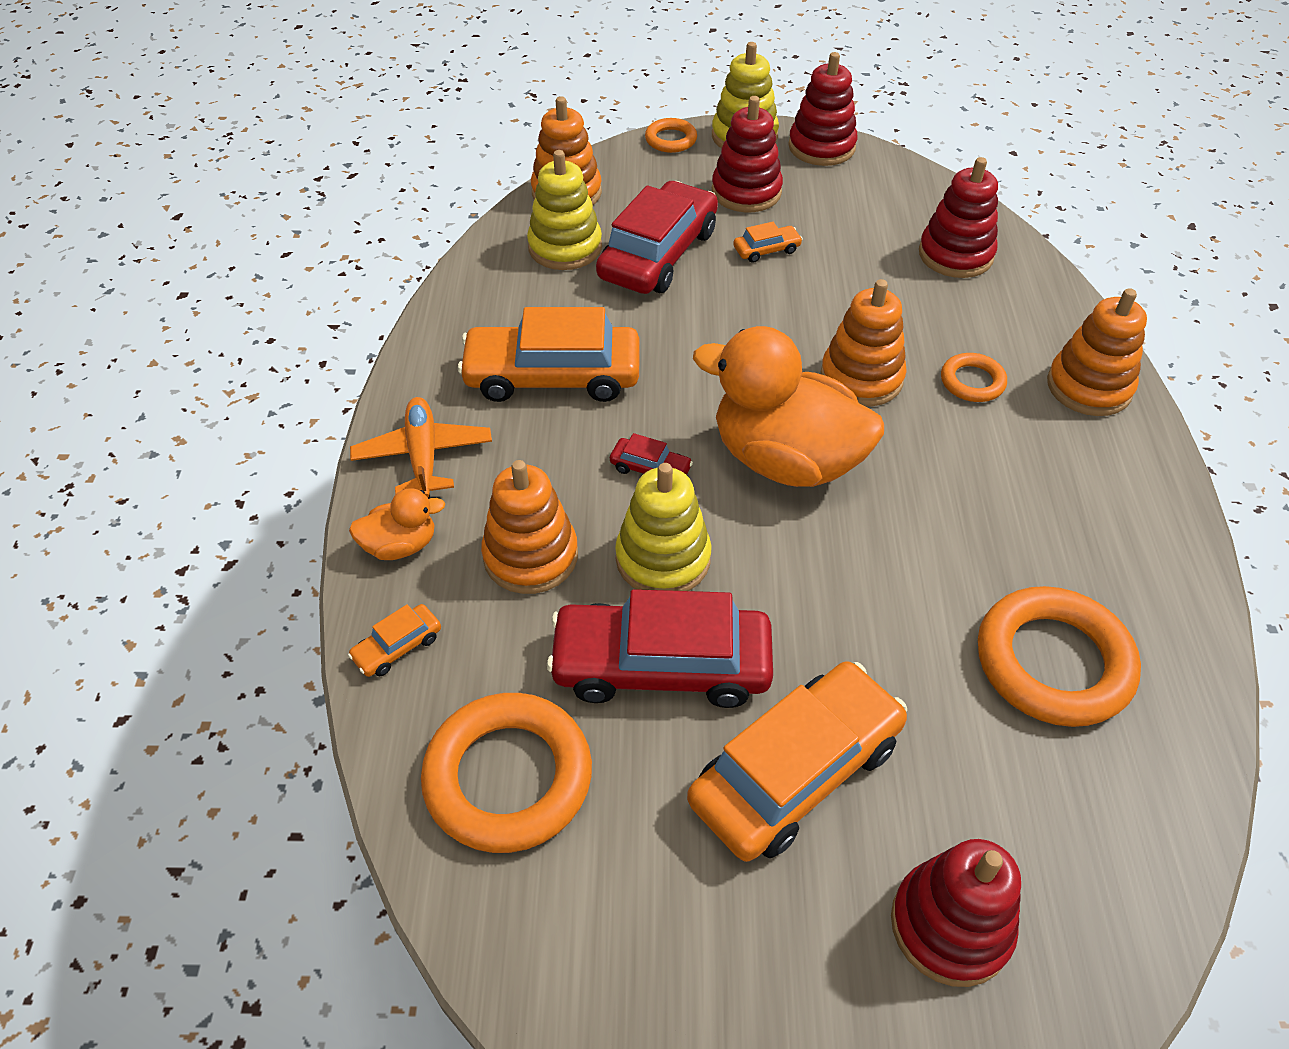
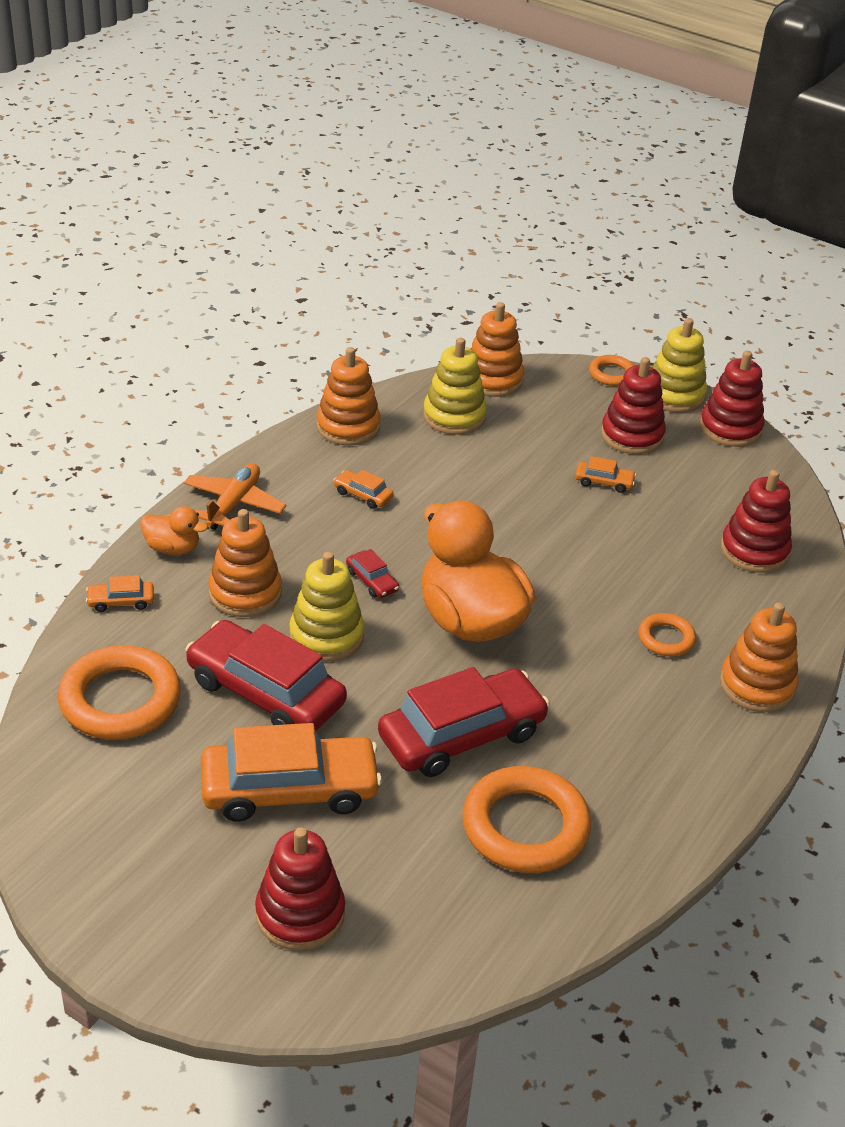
camera: 30 degrees right, 10 degrees down
orange car [458,307,639,402] -> orange car [334,470,394,509], size x0.42
red car [596,181,718,294] -> red car moved to [378,667,550,777]
orange stacking toy [820,279,907,406] -> orange stacking toy moved to [316,347,381,445]

